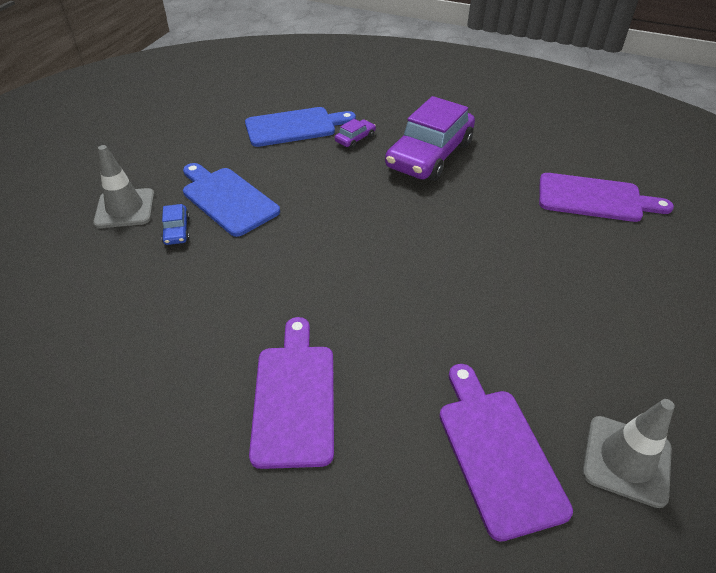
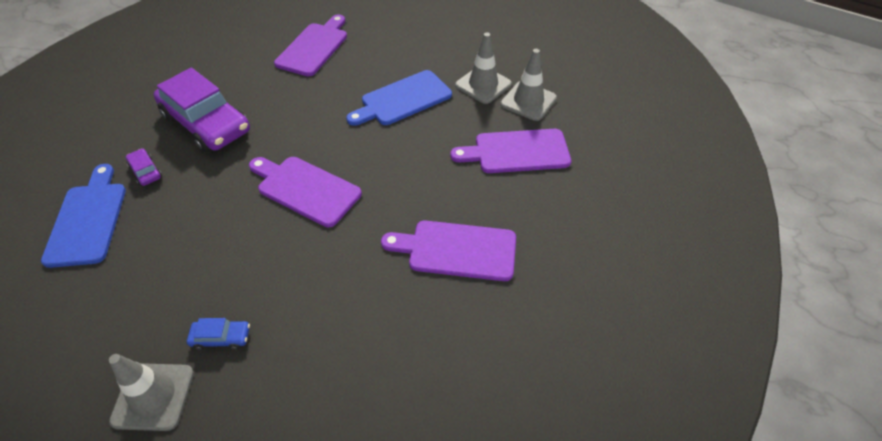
camera: 80 degrees left, 5 degrees up
blue cutting board [183,163,280,237] -> blue cutting board moved to [346,70,452,126]
none -> purple cutting board [249,157,362,227]
none -> grey traffic cone [455,32,512,104]

